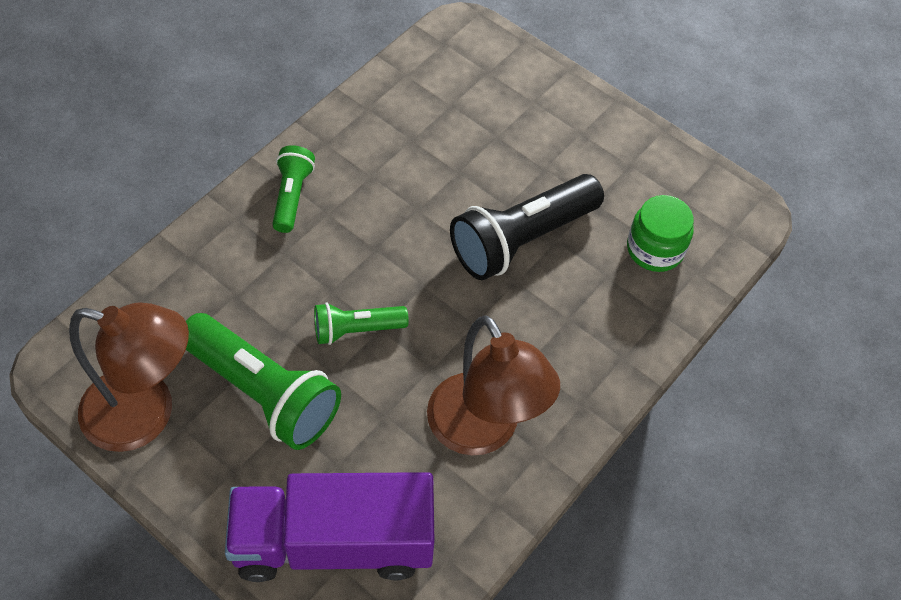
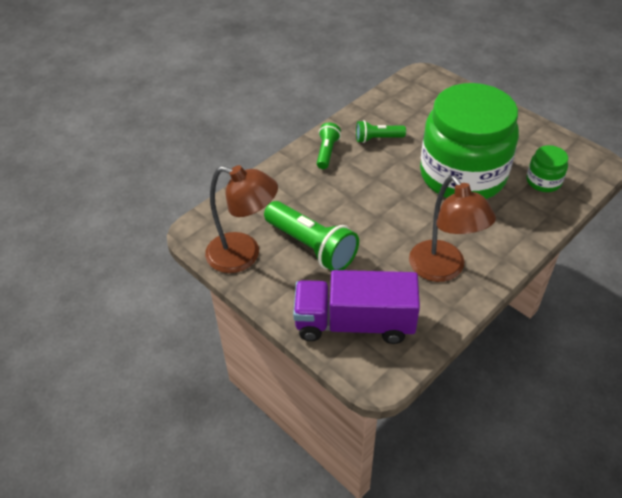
camera: 10 degrees right, 10 degrees down
green flashlight [314,302,409,345] -> green flashlight moved to [356,120,406,143]
black flashlight [450,174,604,280] -> green jar [420,83,519,199]

